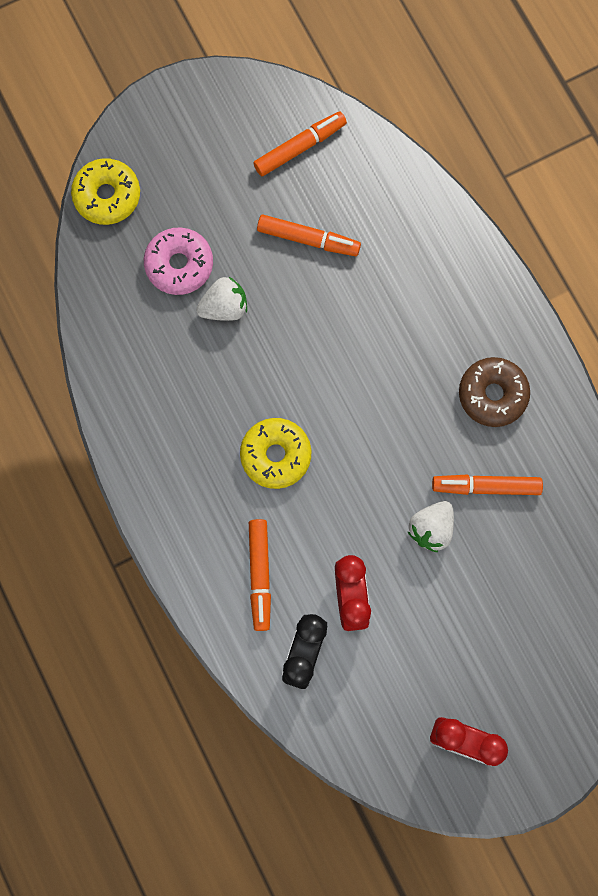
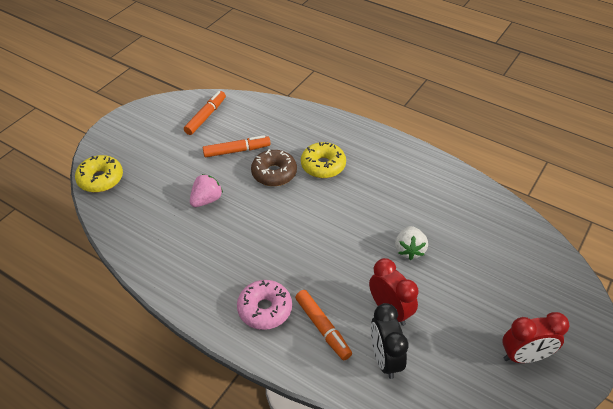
camera: 30 degrees left, 30 degrees down
pink donut [144,227,213,295] -> pink donut moved to [237,280,292,330]
white strawberry [196,277,247,321] -> pink strawberry [190,174,223,207]
yellow donut [240,418,311,489] -> yellow donut moved to [301,142,346,178]
orange marker [432,475,543,495] -> none
brown donut [459,357,530,427] -> brown donut moved to [251,149,297,186]

